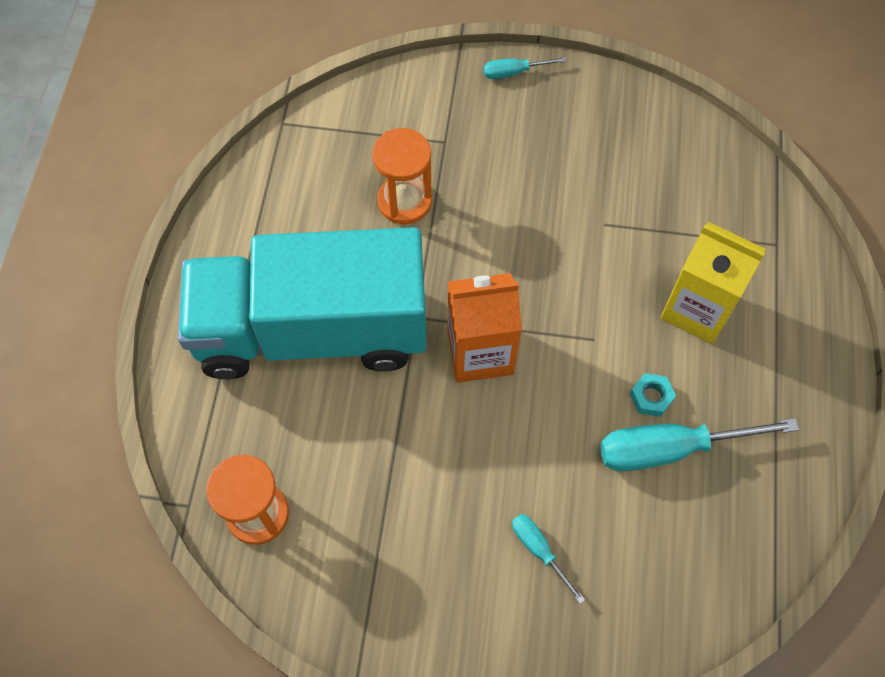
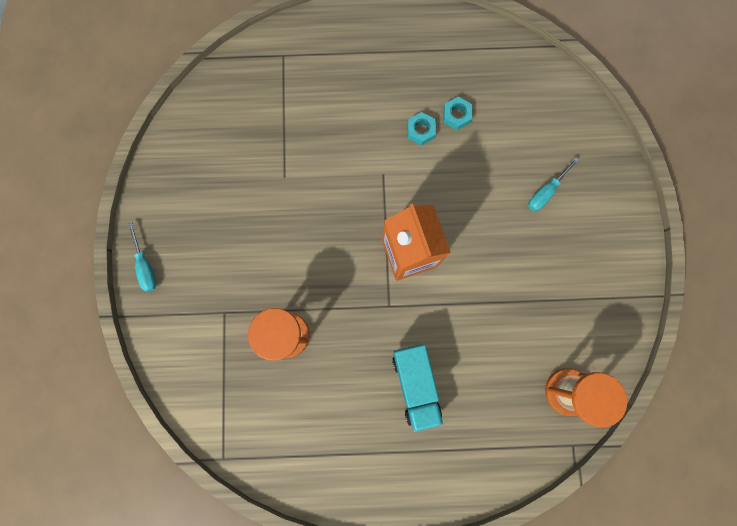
camera: 100 degrees left, 15 degrees up
turquoise truck [178,227,427,379] -> turquoise truck [392,344,443,432], size x0.43
turquoise screwdriver [600,418,799,471] -> turquoise nut [443,97,472,130]
yellow carton [661,222,766,344] -> none

